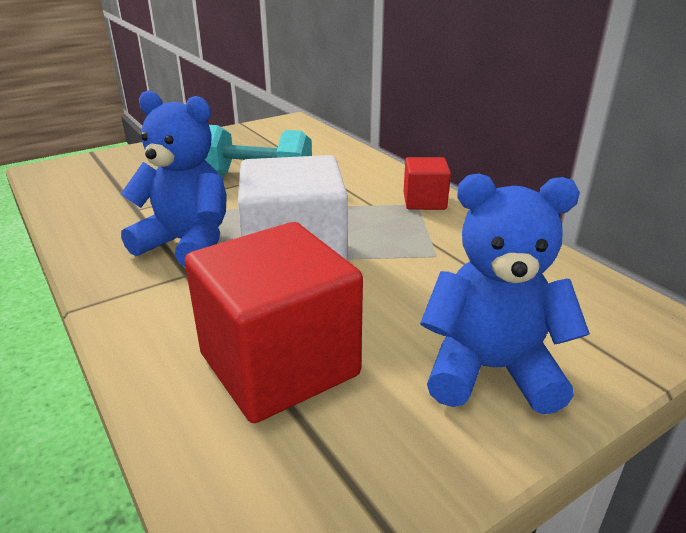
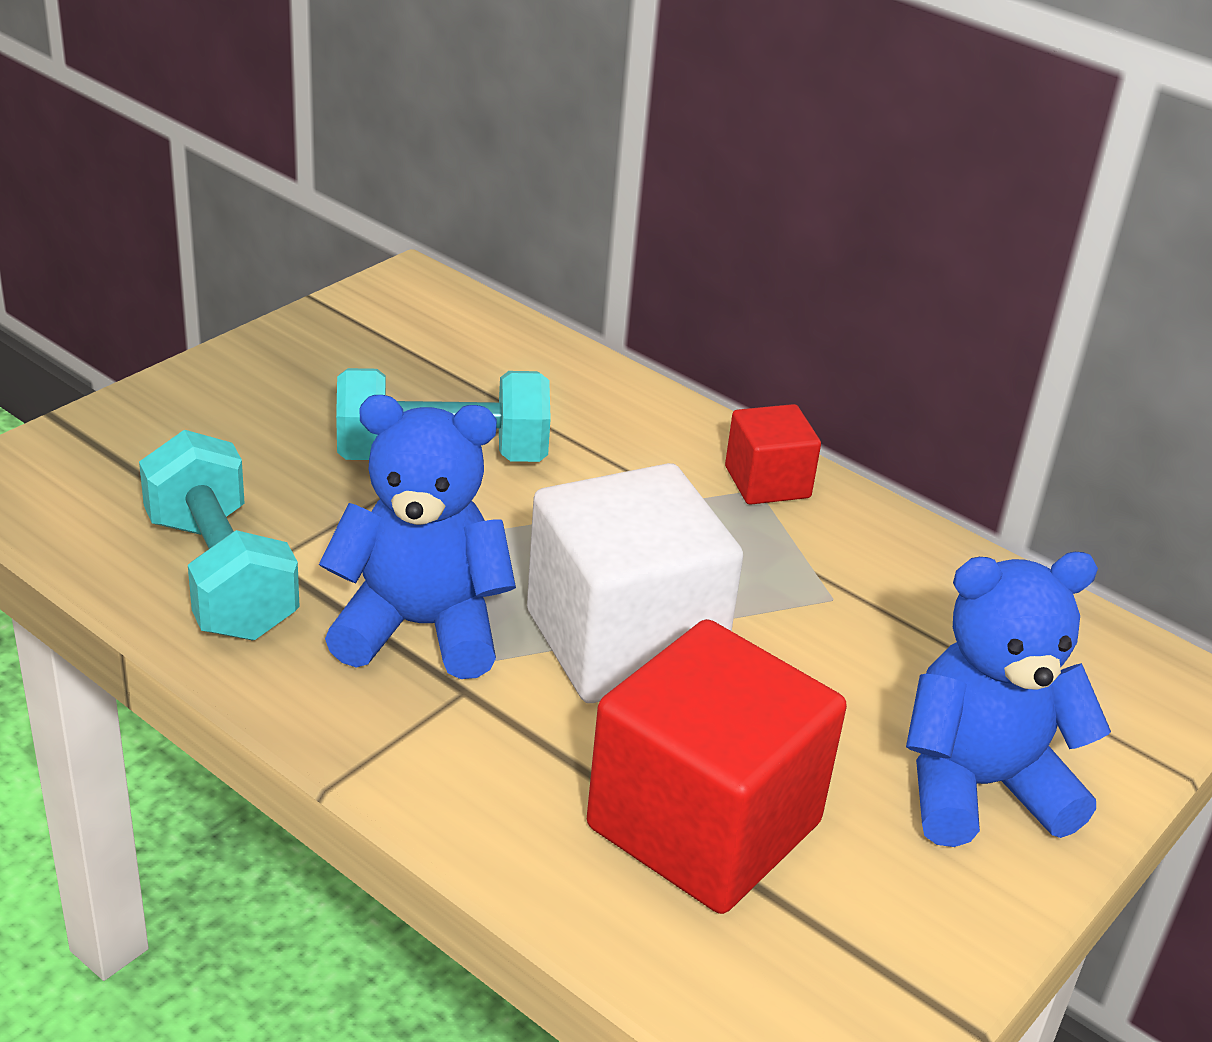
camera: 20 degrees left, 5 degrees up
none -> turquoise dumbbell [139,430,300,640]

